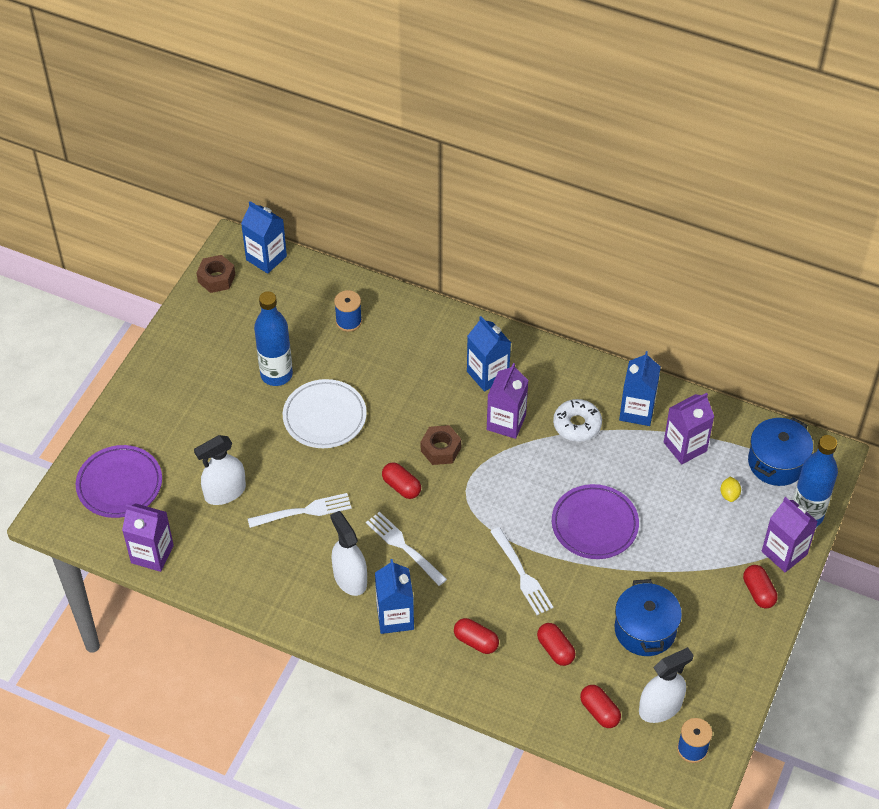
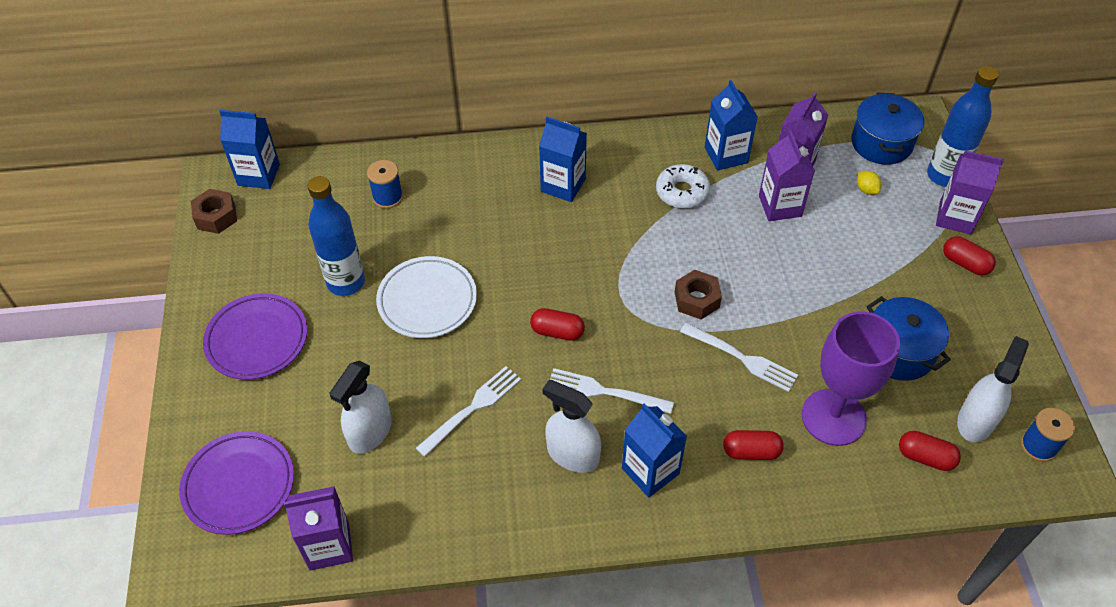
camera: 30 degrees left, 0 degrees up
brown nut [421,425,461,465] -> brown nut moved to [675,270,722,319]
purple carton [487,363,529,439] -> purple carton moved to [759,130,815,221]
red capsule [537,623,576,666] -> purple goblet [802,311,900,446]
purple plate [552,484,639,559] -> purple plate moved to [203,293,307,380]

